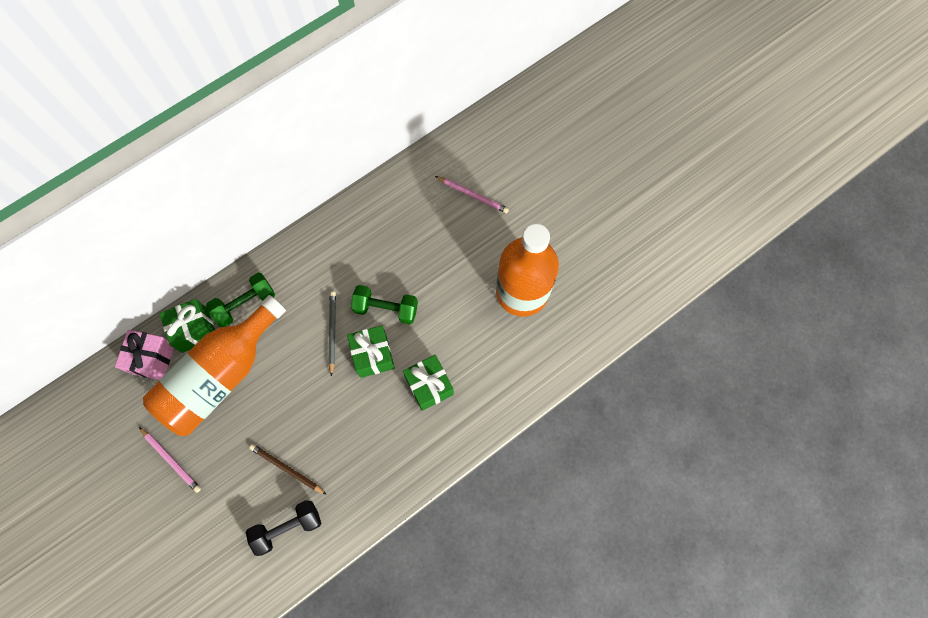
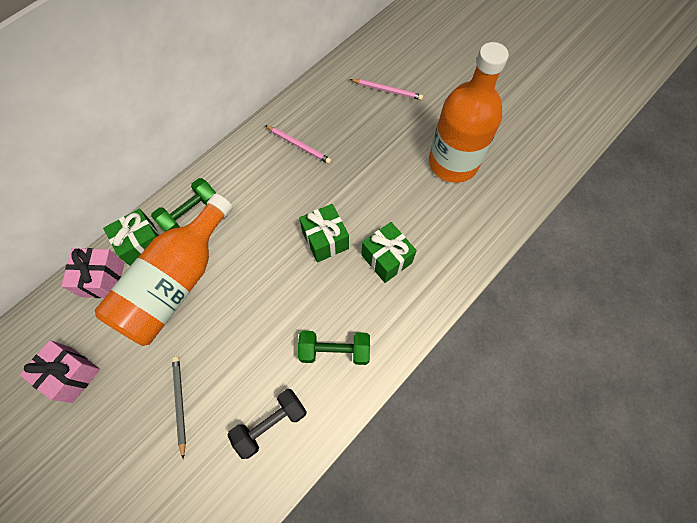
camera: 10 degrees left, 5 degrees down
pink pencil [139,427,201,493] -> pink pencil moved to [265,125,332,164]
brown pencil [249,444,327,495] -> none
grey pencil [328,291,336,376] -> grey pencil moved to [172,356,186,459]
green dumbbell [351,285,418,324] -> green dumbbell moved to [298,331,370,365]
none -> pink gift [19,340,100,403]

